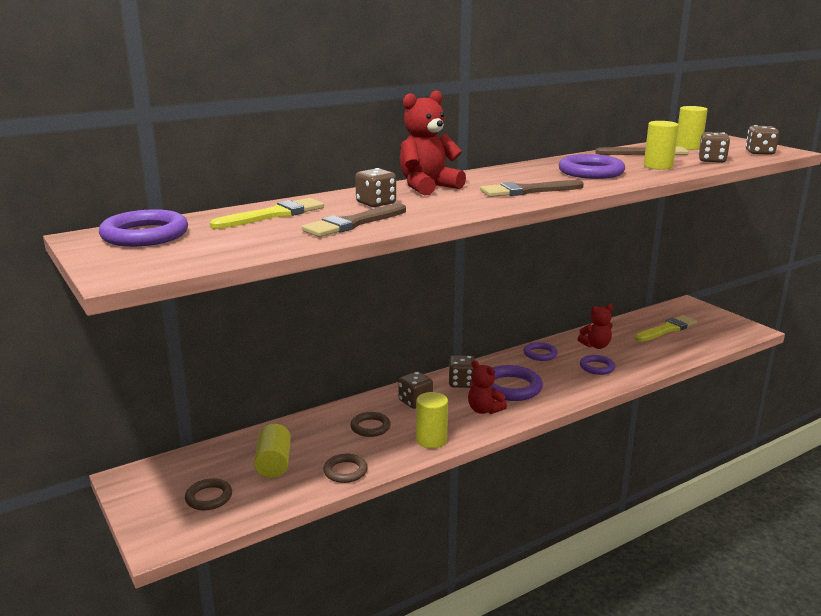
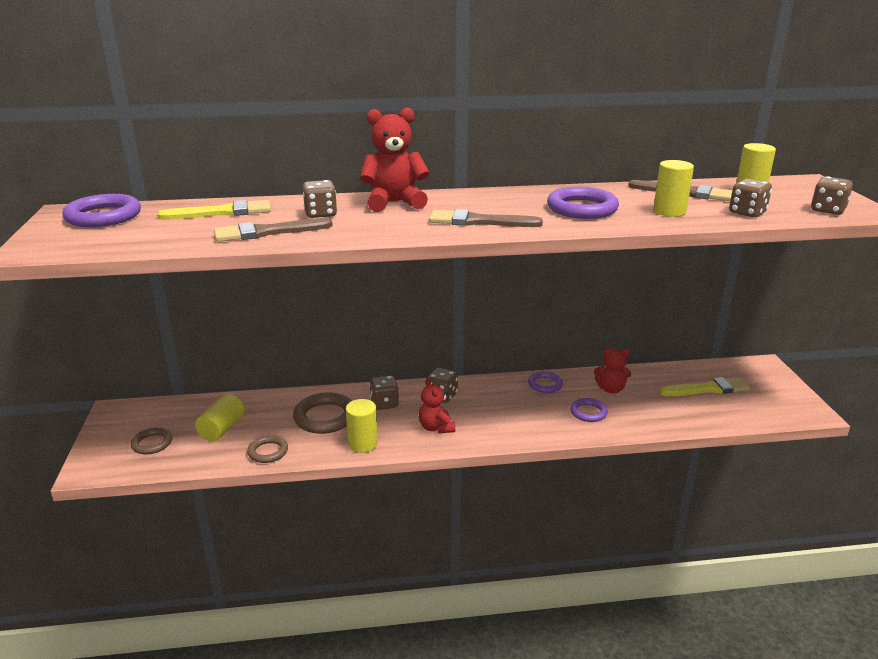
camera: 25 degrees right, 5 degrees up
brown ring [350,412,391,437] -> brown ring [293,393,352,434], size x1.68
purple ring [491,365,543,401] -> none

